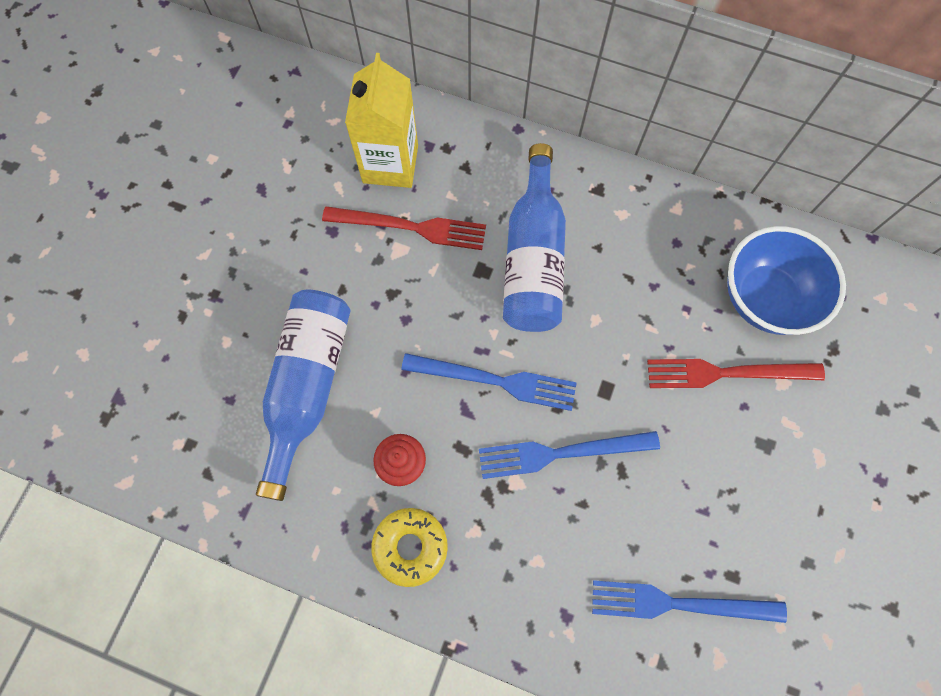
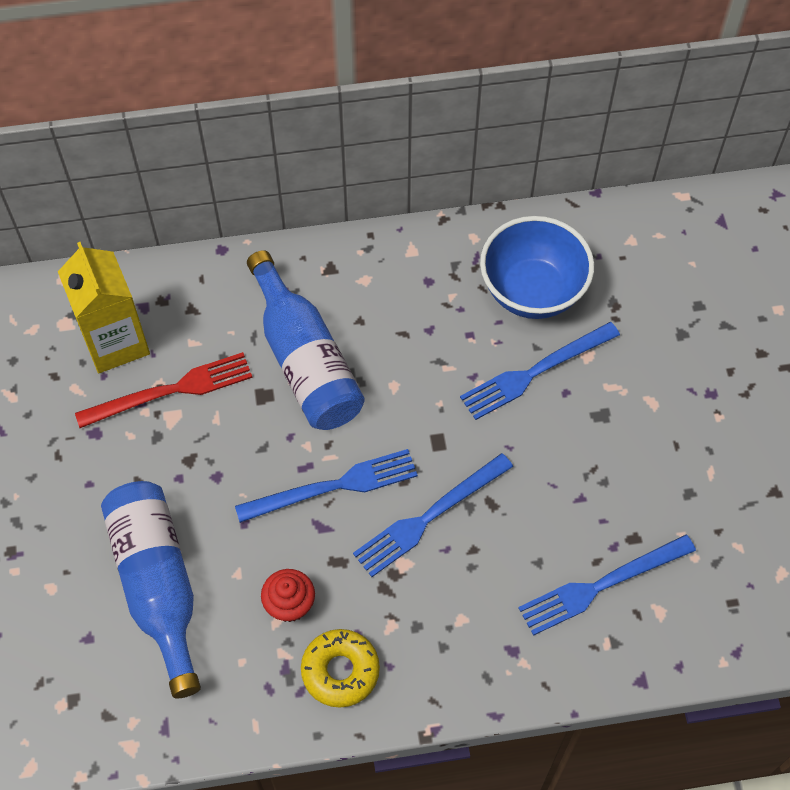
camera: 30 degrees left, 10 degrees down
red fork [647,359,825,388] -> blue fork [460,322,620,420]

